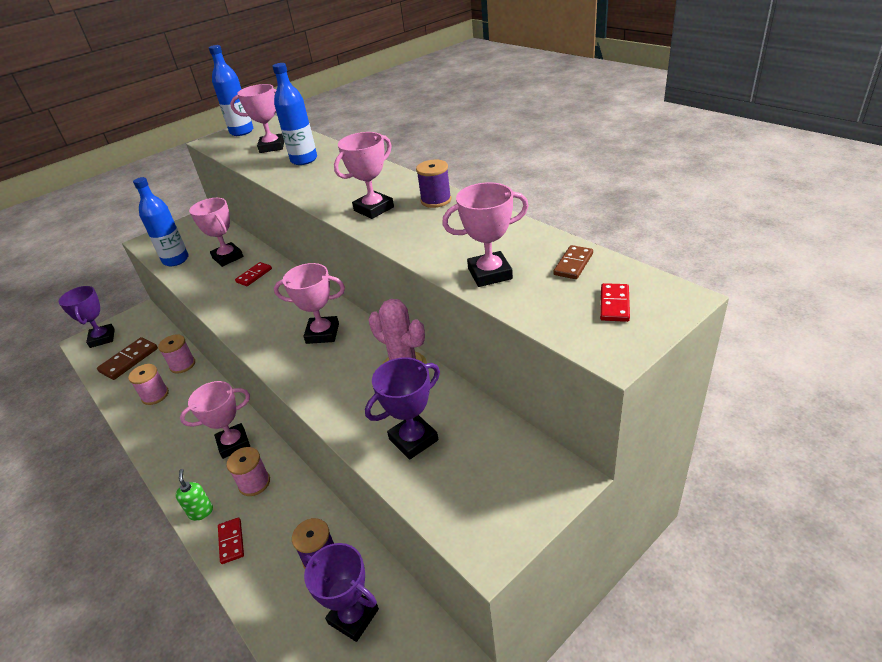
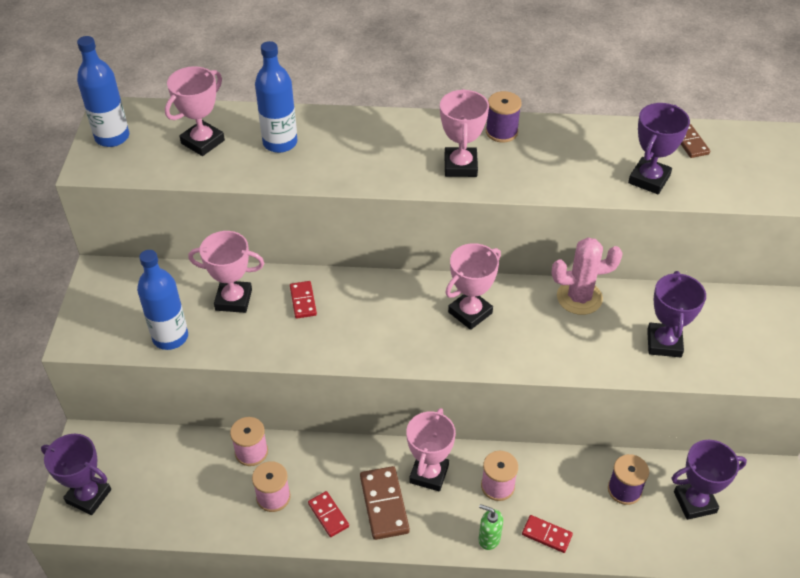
camera: 50 degrees left, 10 degrees up
brown domino [97,337,158,380] -> brown domino moved to [360,466,410,540]
pink trophy [442,182,529,287] -> purple trophy [628,103,690,194]
red domino [600,283,630,322] -> red domino moved to [308,491,349,537]

